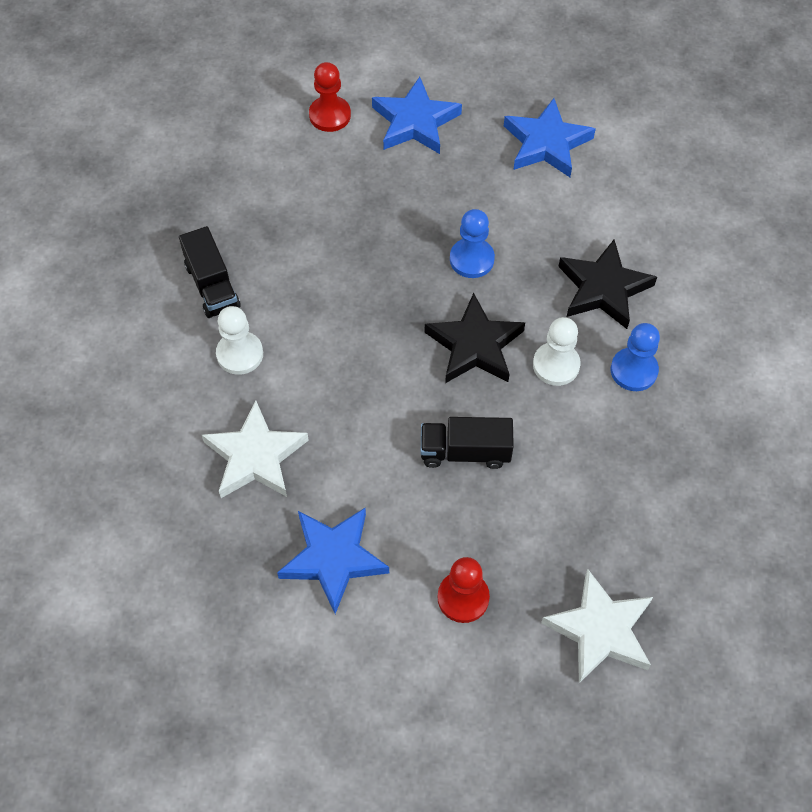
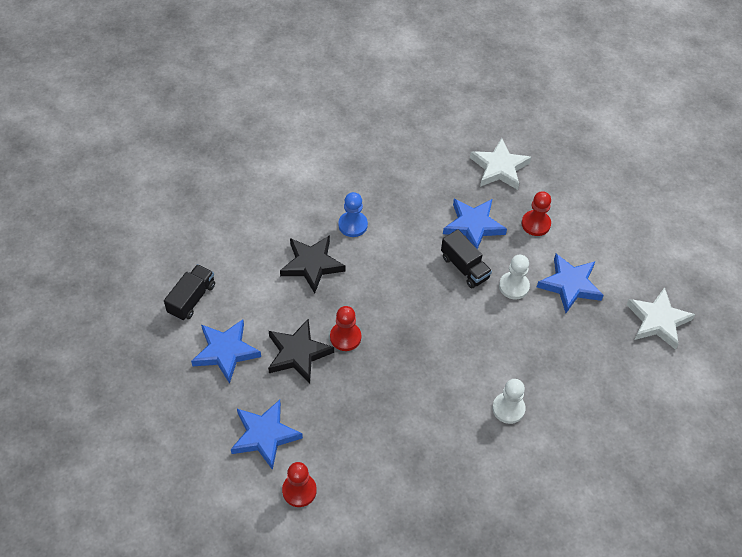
camera: 130 degrees left, 5 degrees down
black truck [179,226,241,318] -> black truck moved to [164,264,215,321]
white star [202,401,309,498] -> white star moved to [627,287,695,350]
black star [424,293,525,383] -> black star moved to [268,318,334,384]
blue pawn [450,209,495,278] -> red pawn [330,306,361,351]
white pawn [533,317,581,386] -> white pawn moved to [499,255,530,299]
none -> blue star [443,199,507,249]

